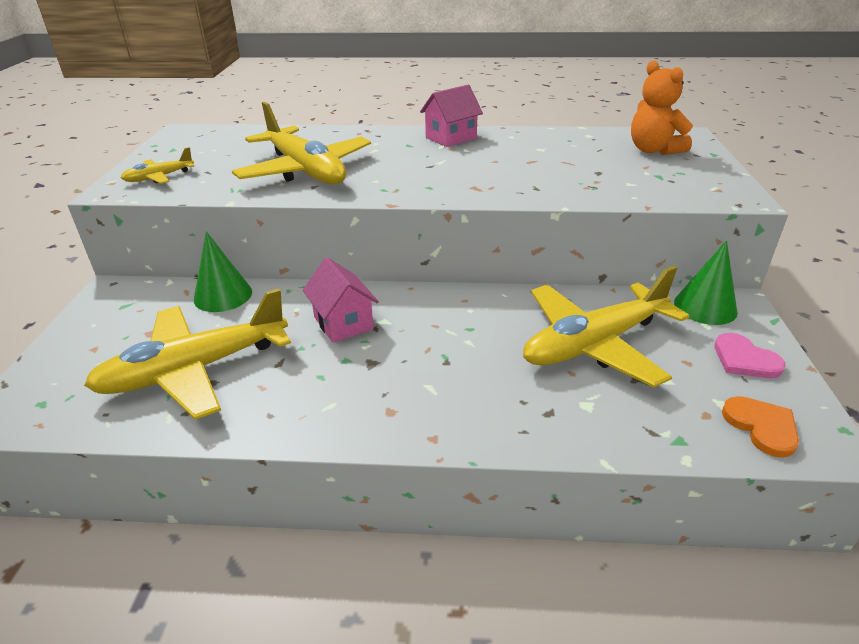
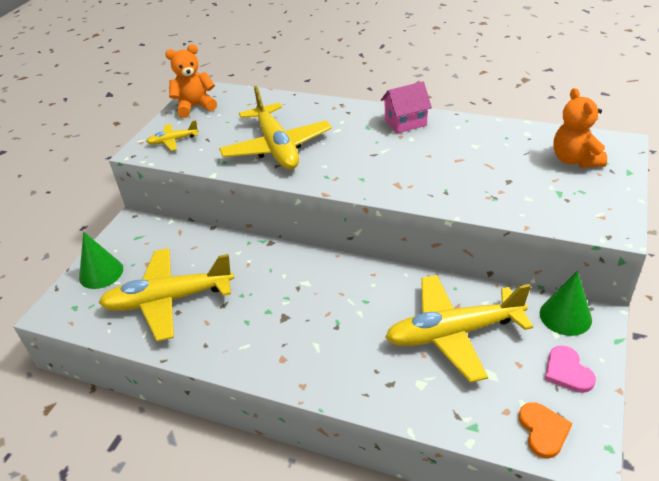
camera: 20 degrees right, 5 degrees up
green cone [194,231,252,312] -> green cone moved to [79,231,123,289]
pink house [303,257,379,343] -> none
none -> orange teddy bear [165,44,217,118]

